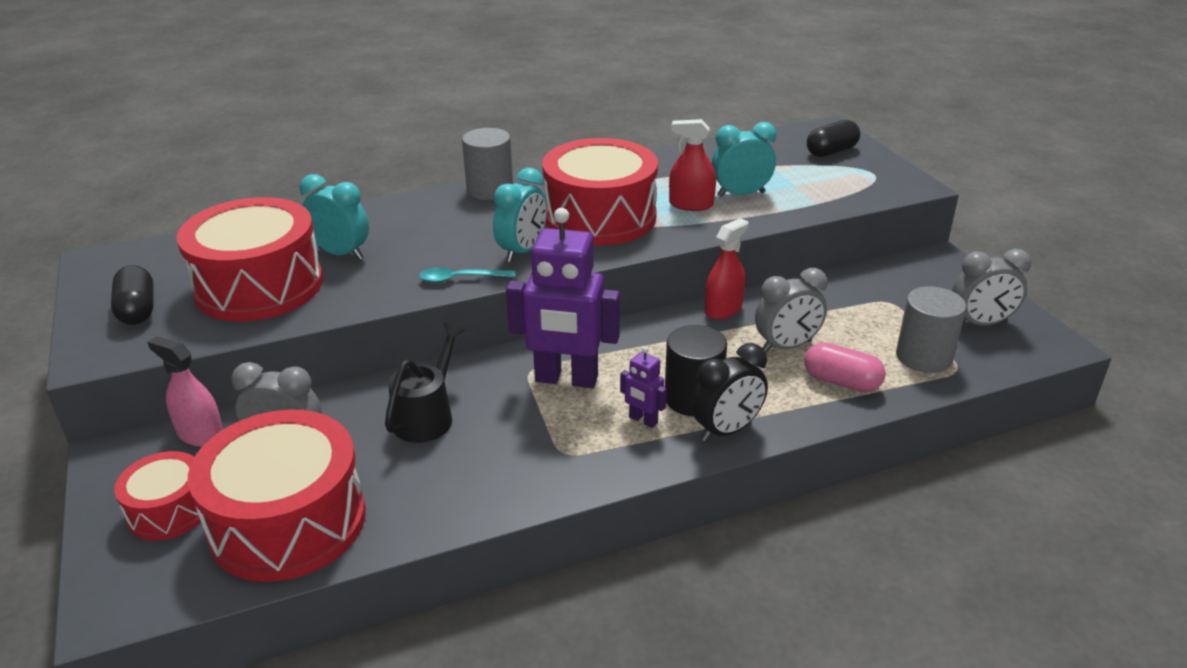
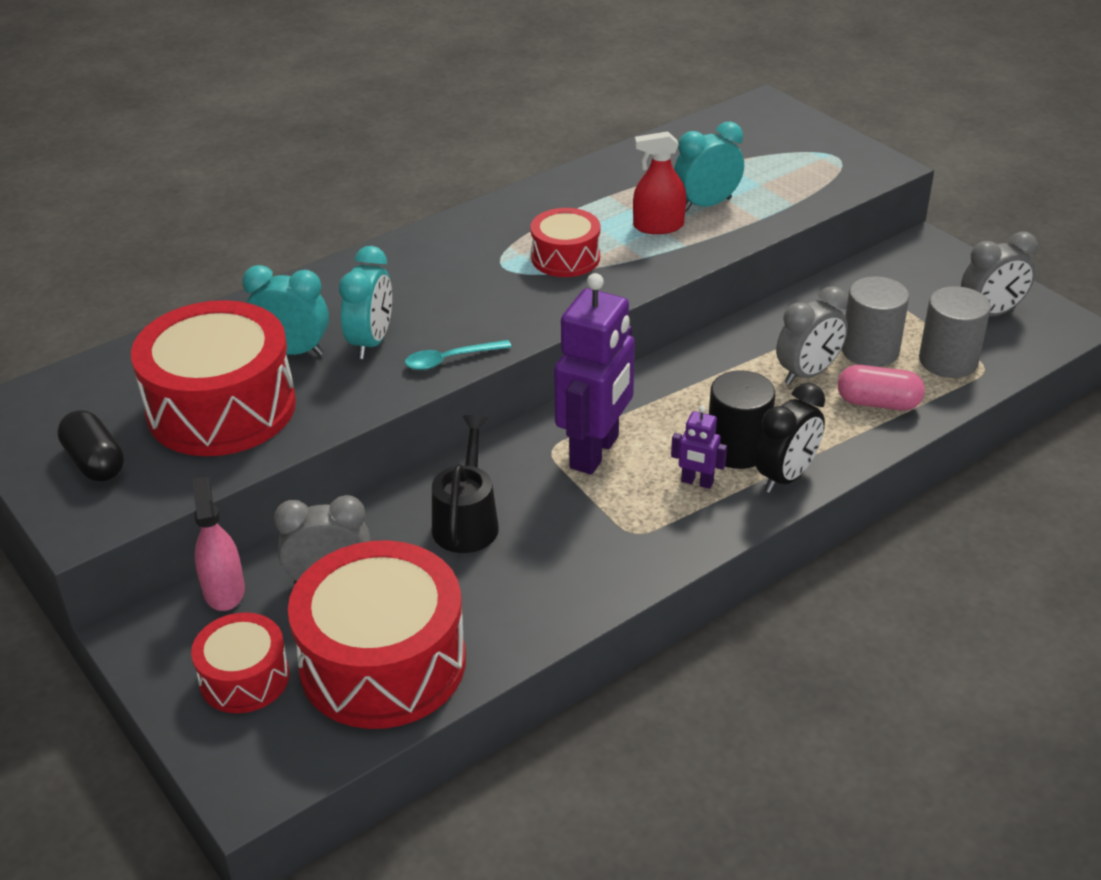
camera: 15 degrees left, 5 degrees up
pink spray bottle [147,336,223,447] -> pink spray bottle turned 60 degrees clockwise [193,477,245,611]
grey cylinder [462,128,513,200] -> grey cylinder moved to [842,276,909,367]
turquoise clock [493,168,547,262] -> turquoise clock moved to [339,246,392,359]
purple robot [506,208,620,388] -> purple robot turned 60 degrees counterclockwise [554,273,635,475]
red drum [542,138,658,245] -> red drum [530,208,600,277], size x0.53
red spray bottle [705,218,748,320] -> none
black capsule [807,120,860,157] -> none

